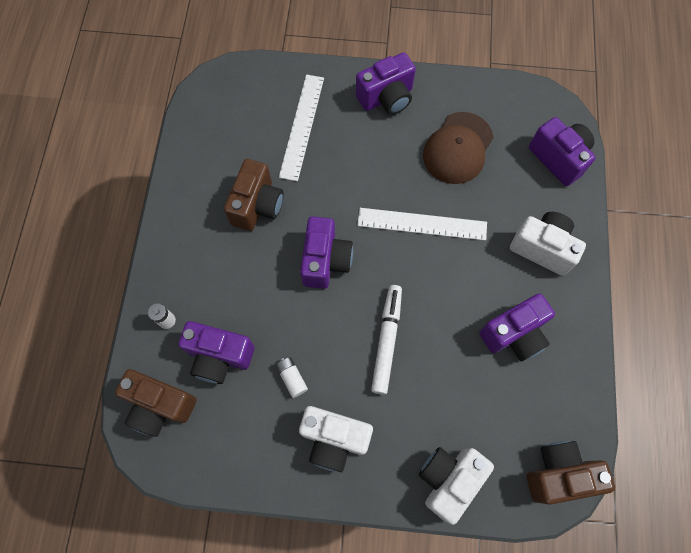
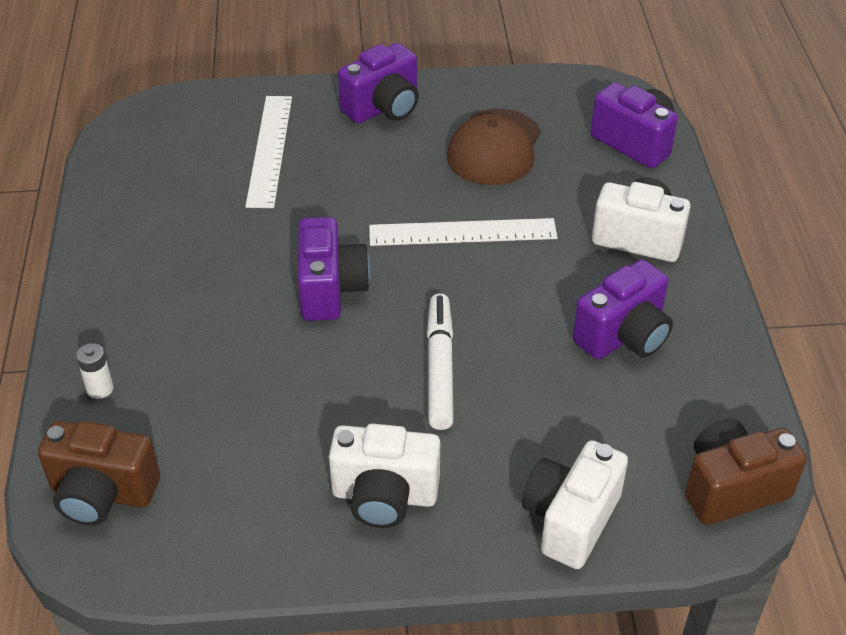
camera: 10 degrees left, 25 degrees down
purple camera [178,321,255,384] -> none
brown camera [224,159,284,231] -> none
white battery [276,357,308,398] -> none

